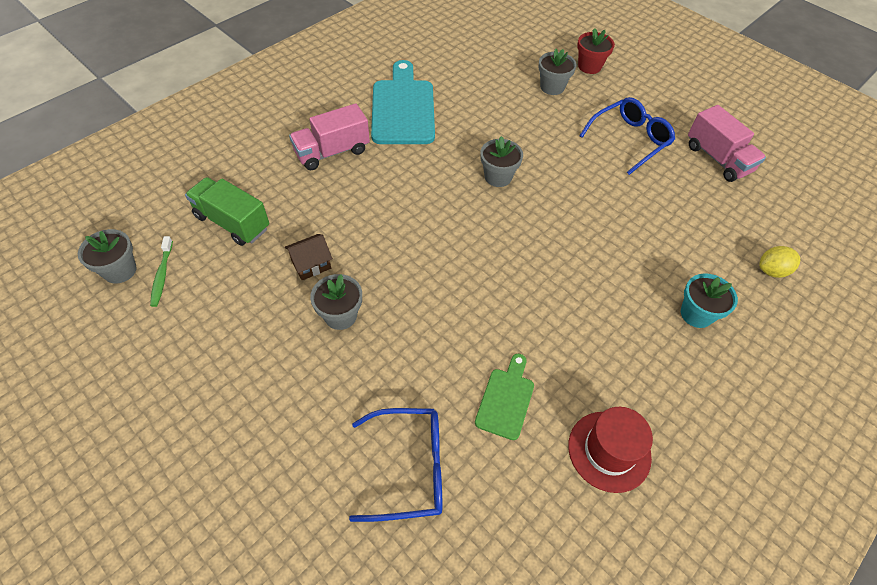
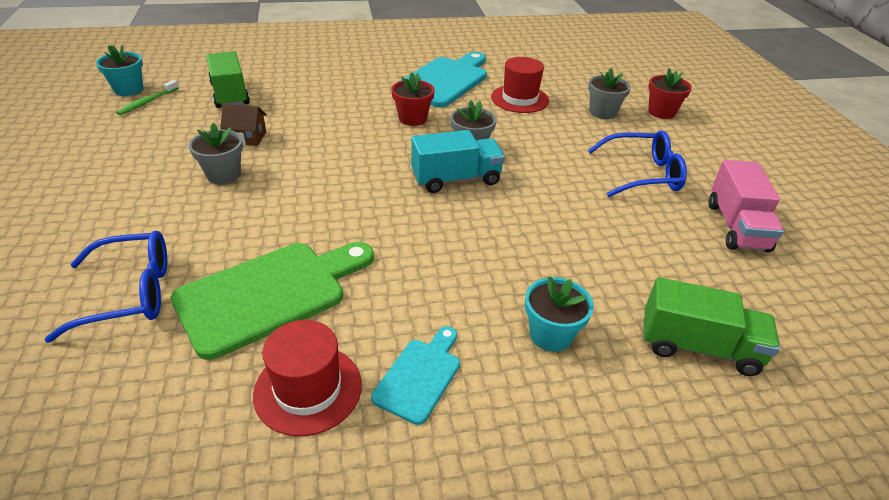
camera: 35 degrees right, 15 degrees down
grey flower pot [78,229,137,284] -> turquoise flower pot [96,45,143,96]
pink truck [289,103,370,170] -> none
blue glasses [349,408,442,522] -> blue glasses turned 45 degrees counterclockwise [45,231,167,343]
green cutting board [475,354,534,440] -> green cutting board [171,242,374,360], size x1.90
yellow lemon [759,246,800,278] -> green truck [643,277,780,376]
none -> turquoise cutting board [371,326,460,425]
none -> red flower pot [391,72,435,126]
none -> turquoise truck [411,130,505,193]
none -> red hat [491,57,549,113]

